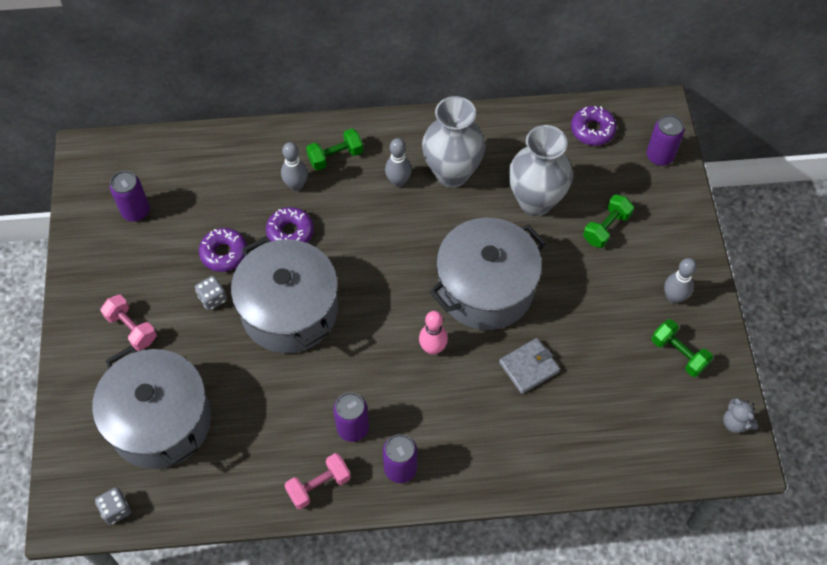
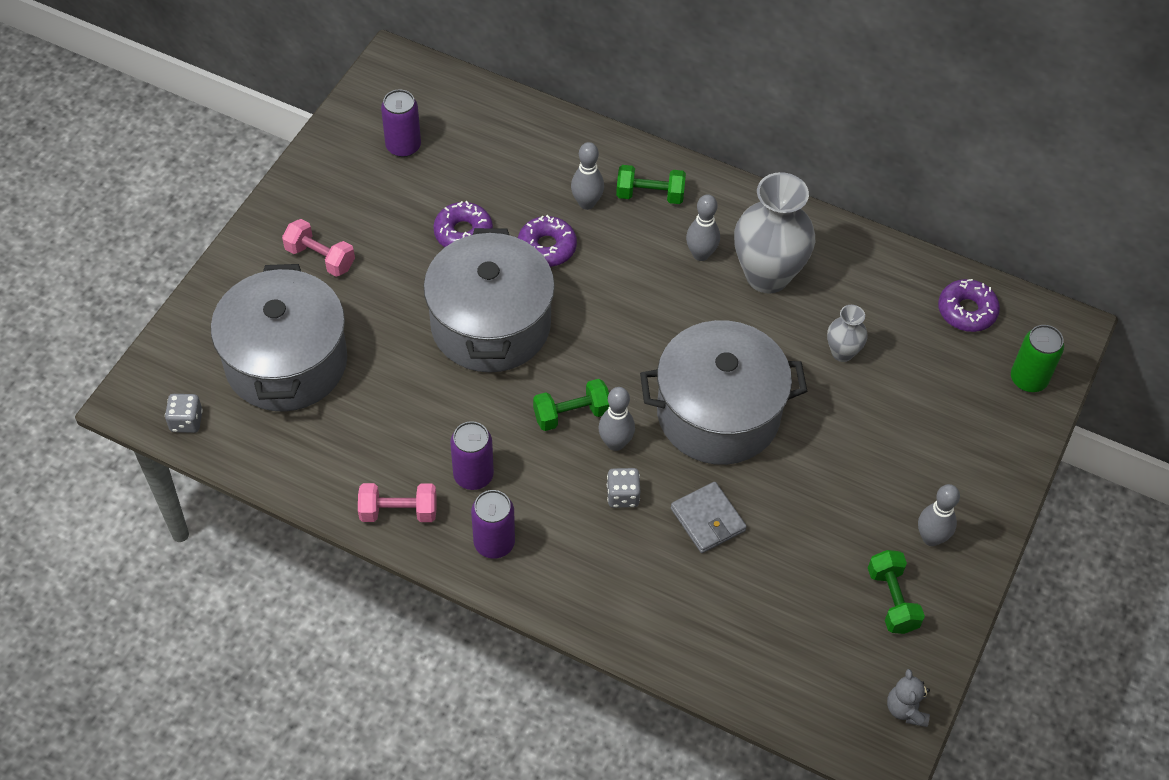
camera: 30 degrees right, 5 degrees down
pink dumbbell [100,295,157,350] -> pink dumbbell turned 45 degrees counterclockwise [282,219,355,277]
grey dice [195,276,227,311] -> grey dice moved to [607,468,640,508]
pink bowling pin [419,311,448,355] -> grey bowling pin [598,387,635,451]
grey wallet [499,338,560,394] -> grey wallet turned 60 degrees clockwise [671,482,747,553]
grey vase [509,125,573,216] -> grey vase [827,305,868,362], size x0.49
green dumbbell [583,195,634,248] -> green dumbbell moved to [533,379,609,431]
purple can [646,114,684,166] -> green can [1011,325,1064,392]

